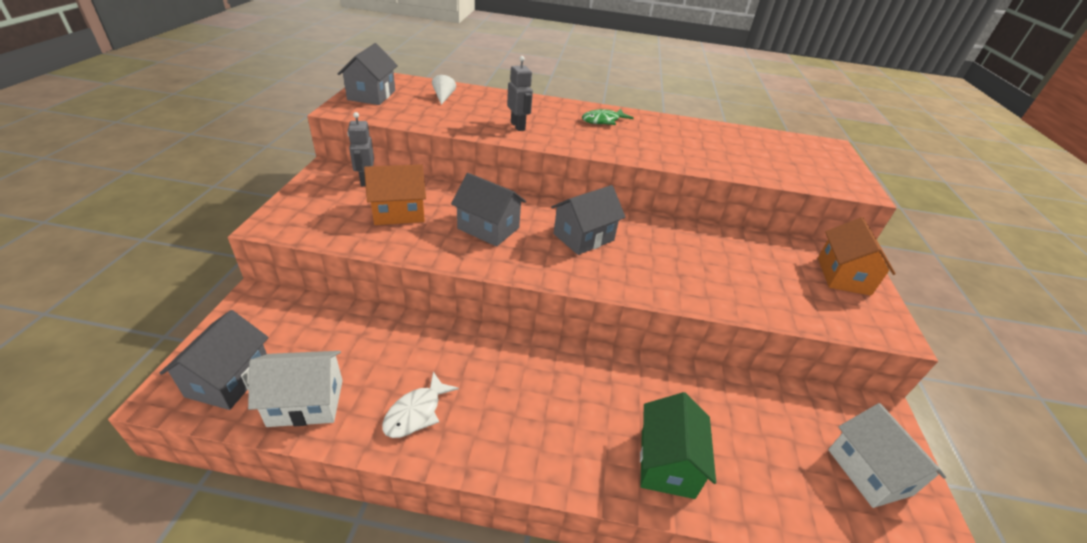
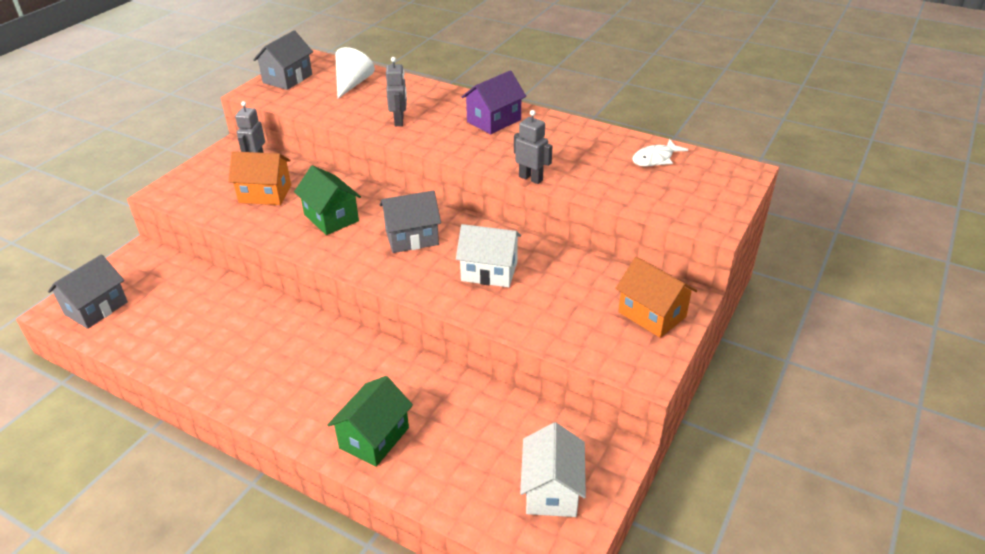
camera: 25 degrees right, 0 degrees up
white house [248,351,343,427] -> white house moved to [456,224,521,287]
white fish [382,371,459,438] -> white fish moved to [632,139,688,167]
white cone [432,75,456,105] -> white cone [335,47,375,98], size x1.71
grey house [451,173,526,247] -> green house [294,165,361,235]
green fish [582,109,634,125] -> purple house [462,70,526,134]
orange house [818,217,896,296] -> orange house turned 75 degrees counterclockwise [615,256,697,338]
none -> grey robot [514,110,552,184]

